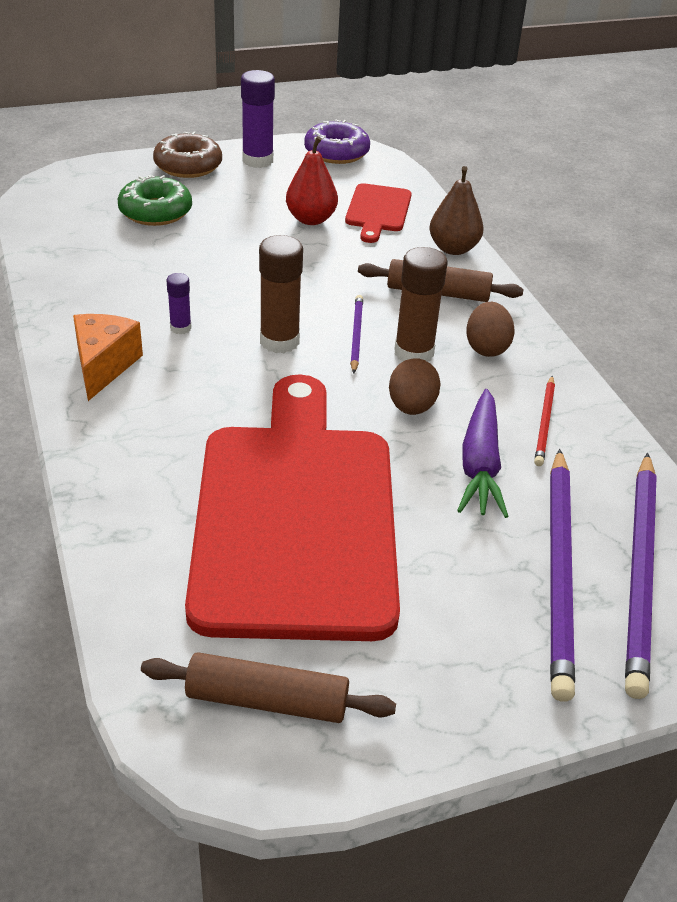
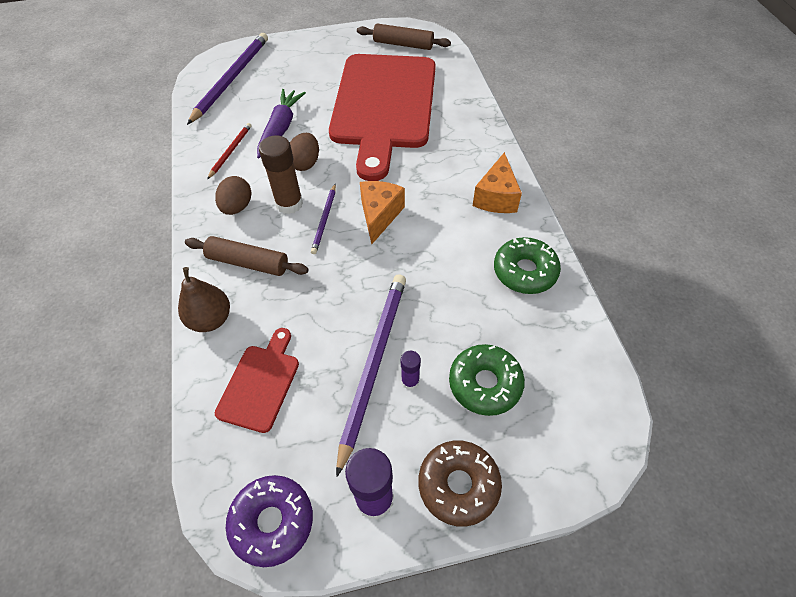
camera: 170 degrees left, 15 degrees up
purple glue stick [166,273,192,334] -> purple glue stick moved to [401,351,421,390]
brown glue stick [259,235,303,353] -> orange cheese [360,181,405,244]
red pear [286,136,338,225] -> none
purple pencil [550,449,575,702] -> purple pencil moved to [336,274,406,477]
none -> green donut [494,237,561,294]

